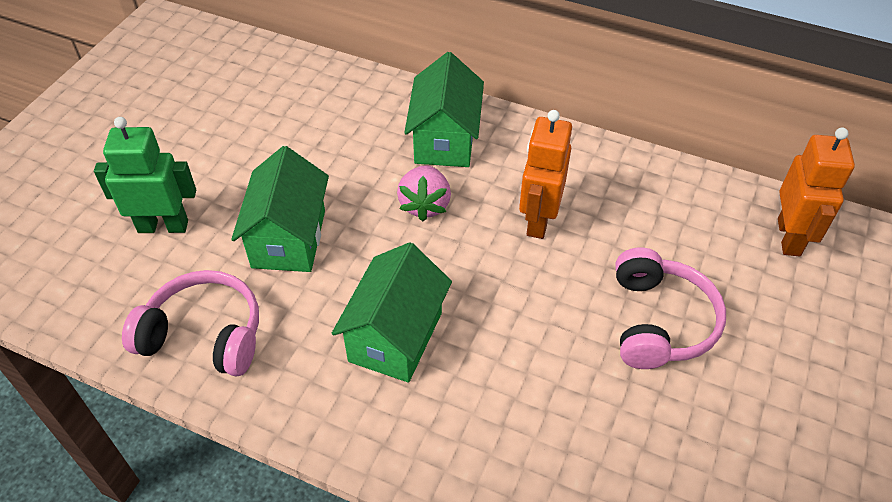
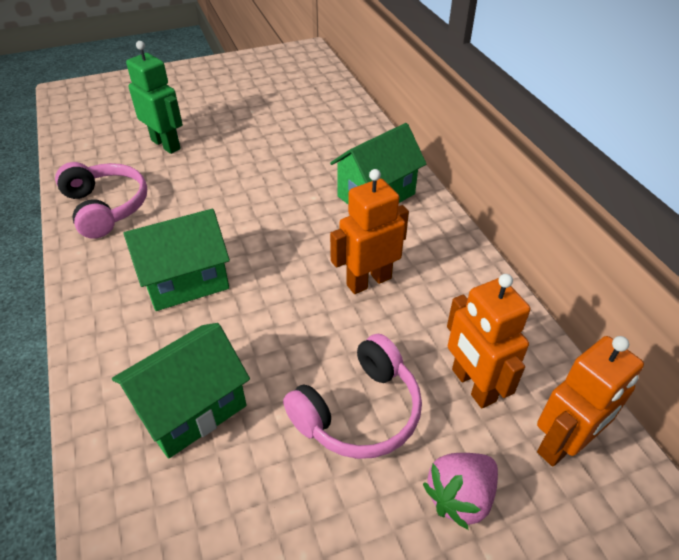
camera: 45 degrees right, 5 degrees down
green house [231,146,329,272] -> green house moved to [112,323,250,459]
pink strawberry [397,165,451,221] -> pink strawberry moved to [423,453,498,530]
none -> orange robot [447,274,531,408]

